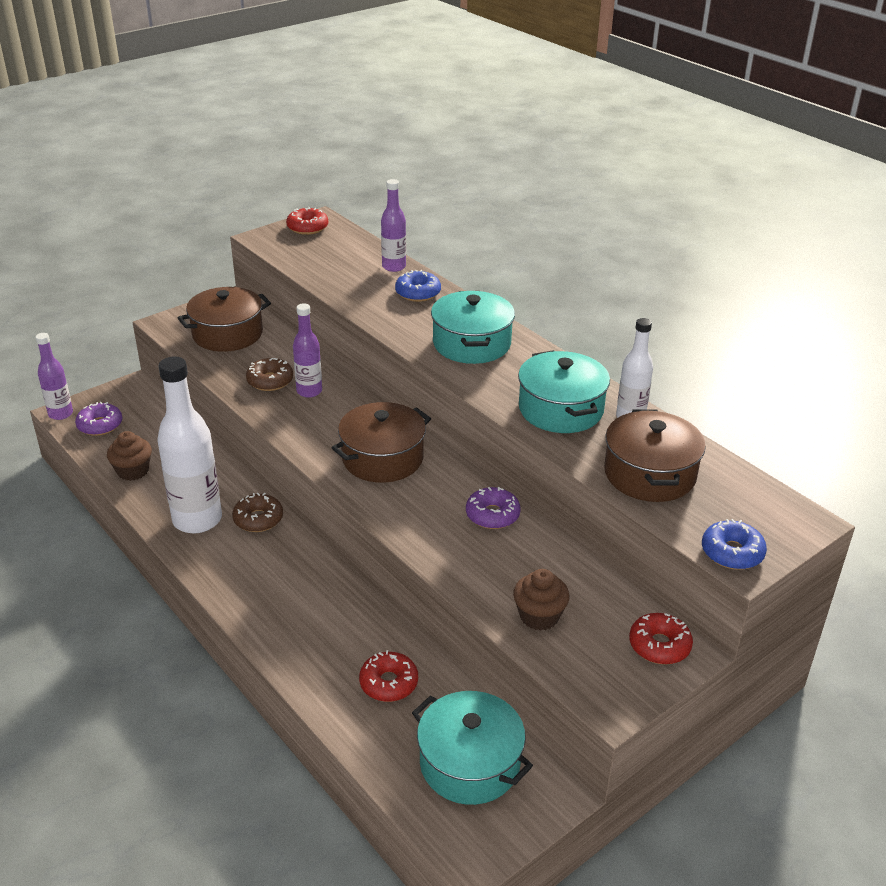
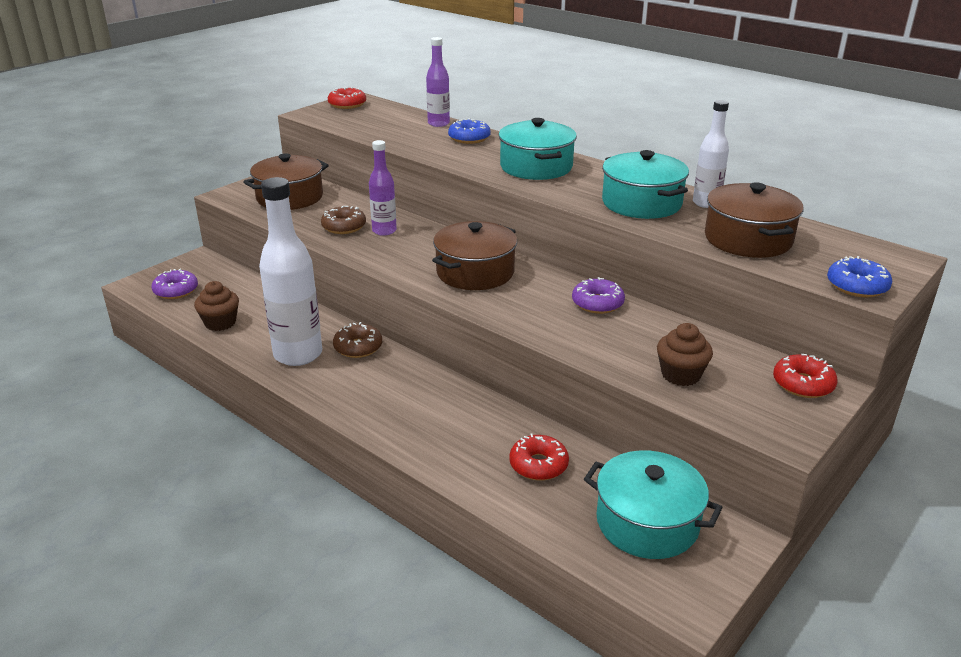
camera: 10 degrees left, 5 degrees down
purple bottle [36,333,73,420] -> none

